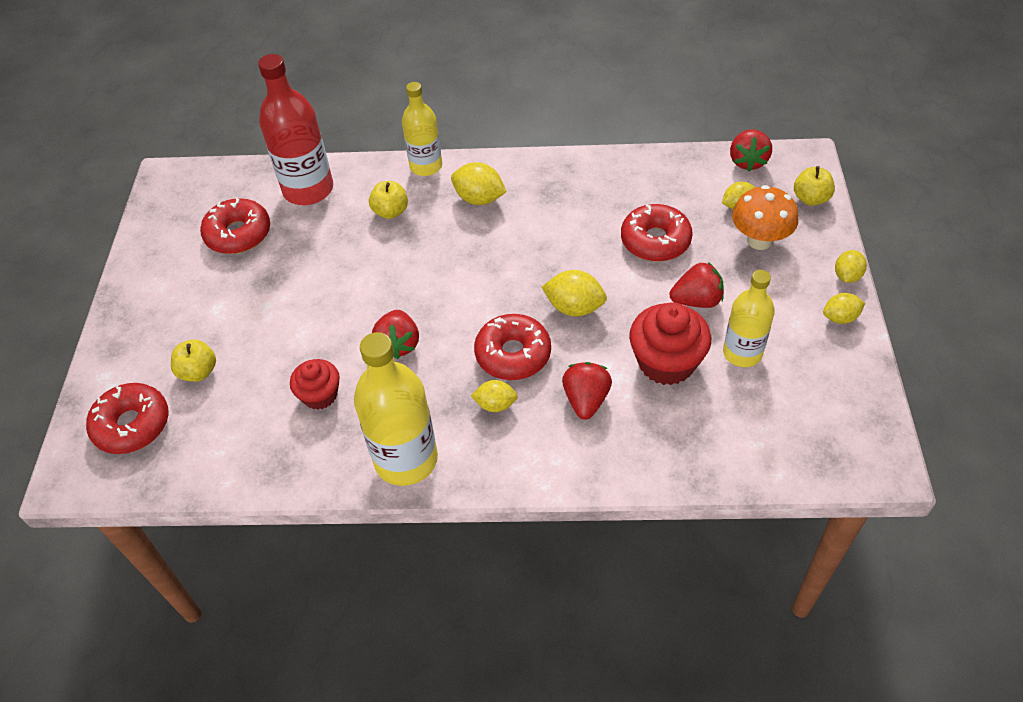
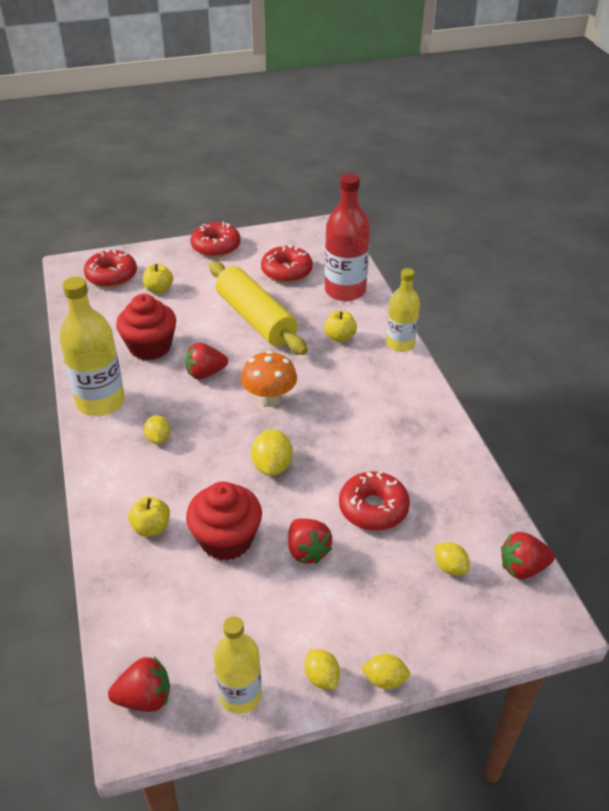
camera: 70 degrees right, 10 degrees down
red cupcake [290,359,340,410] -> red cupcake [116,294,176,360], size x1.61
yellow lemon [451,162,507,205] -> none
red donut [474,314,551,380] -> red donut moved to [191,222,241,257]
red strawberry [562,362,612,420] -> red strawberry moved to [108,657,170,712]
yellow bottle [723,270,775,367] -> yellow bottle moved to [214,616,262,714]
orange mushroom [732,185,798,250] -> orange mushroom moved to [241,351,297,407]
yellow apple [794,166,835,206] -> yellow apple moved to [128,496,170,537]
none -> yellow rolling pin [209,261,308,355]

